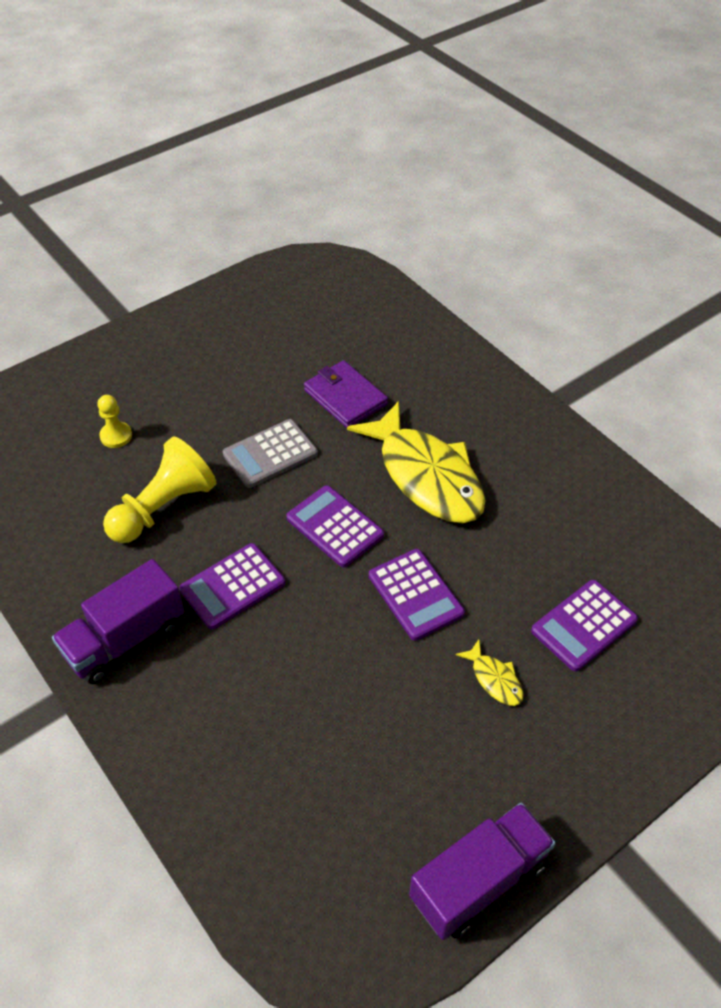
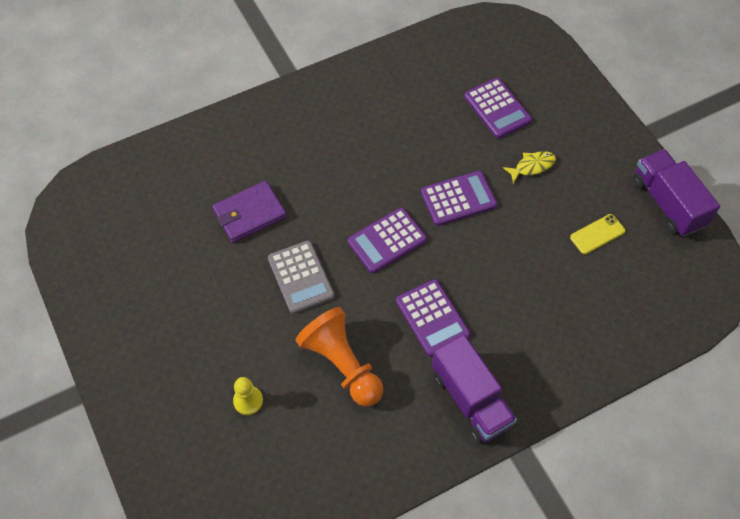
camera: 80 degrees left, 10 degrees up
yellow pawn [103,437,216,543] -> orange pawn [295,307,383,406]
yellow fish [347,401,486,523] -> none
none -> yellow phone [570,214,626,254]

